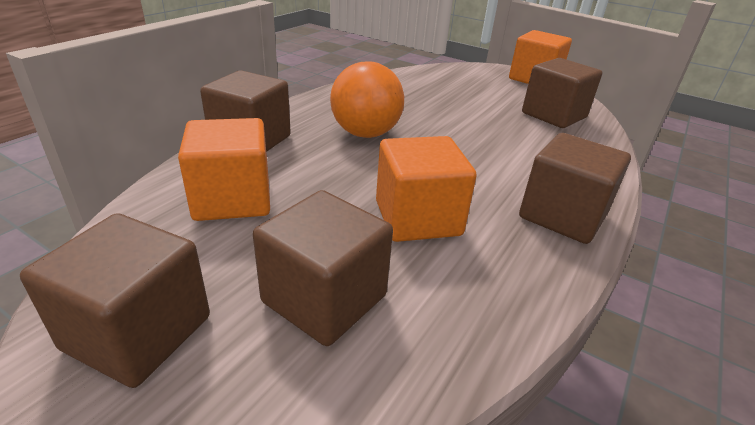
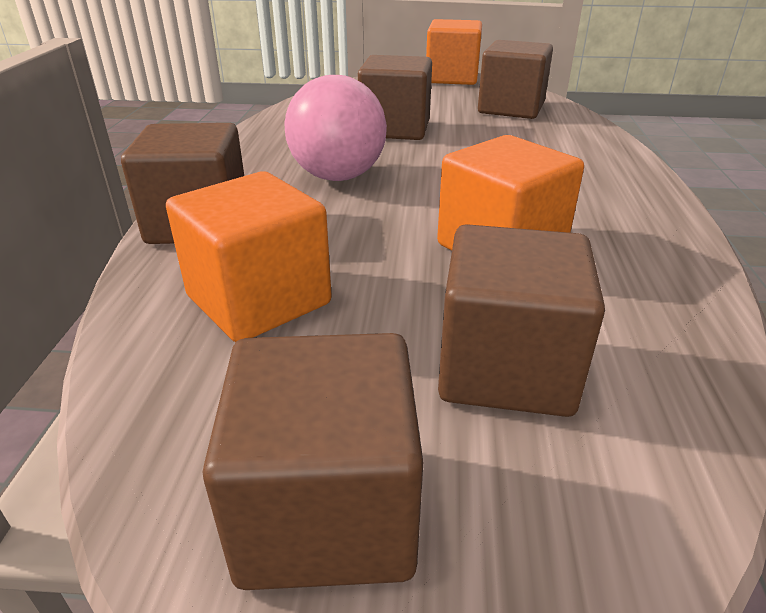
camera: 25 degrees left, 0 degrees up
orange ball [330,61,404,138] -> pink ball [284,75,387,181]
brown cube [519,133,631,244] -> brown cube moved to [358,55,432,140]

